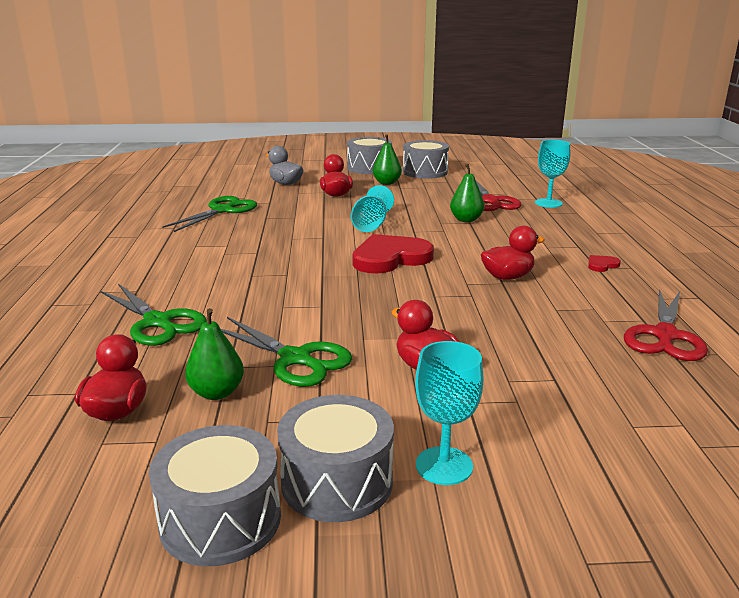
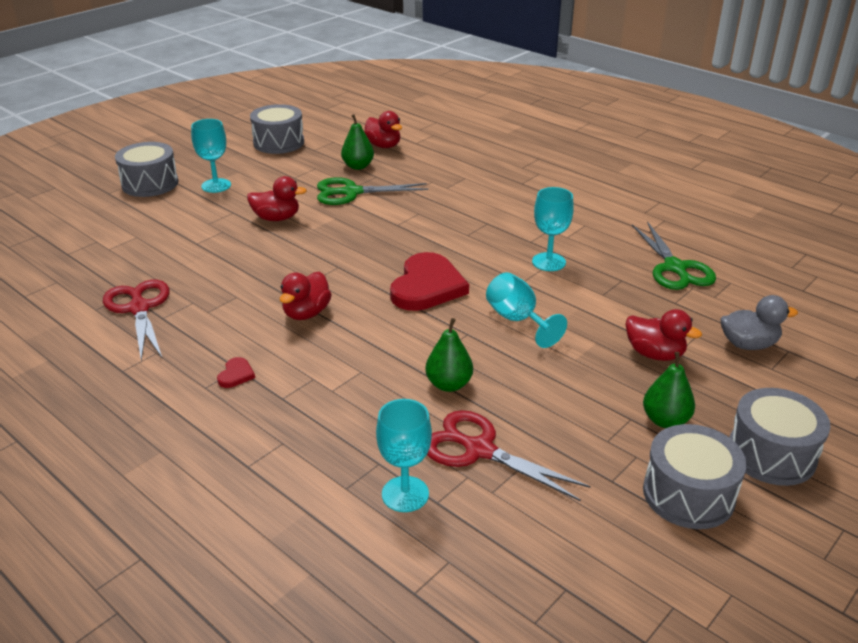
camera: 135 degrees right, 10 degrees up
green scissors [100,284,207,346] -> none
grey drum [277,395,394,522] -> grey drum moved to [115,142,178,197]
none -> turquoise goblet [532,187,574,271]

